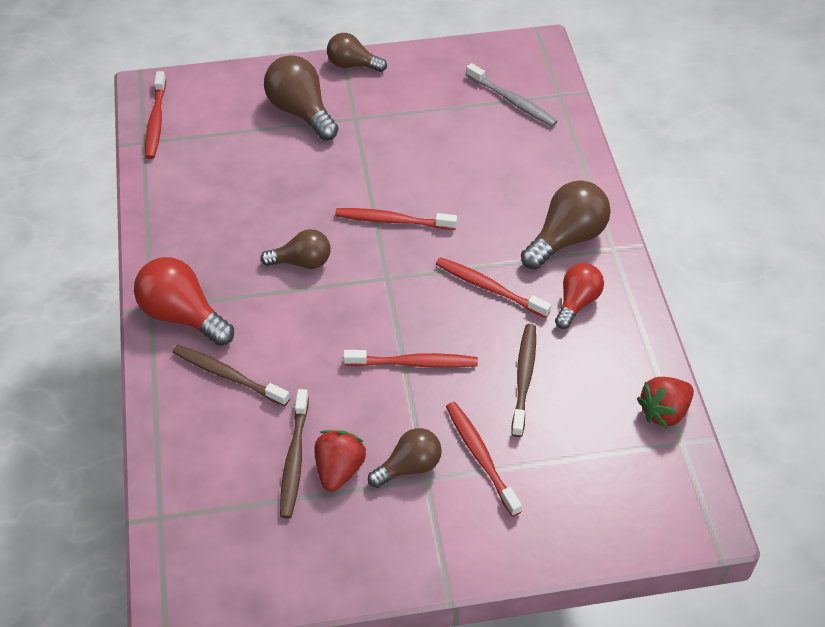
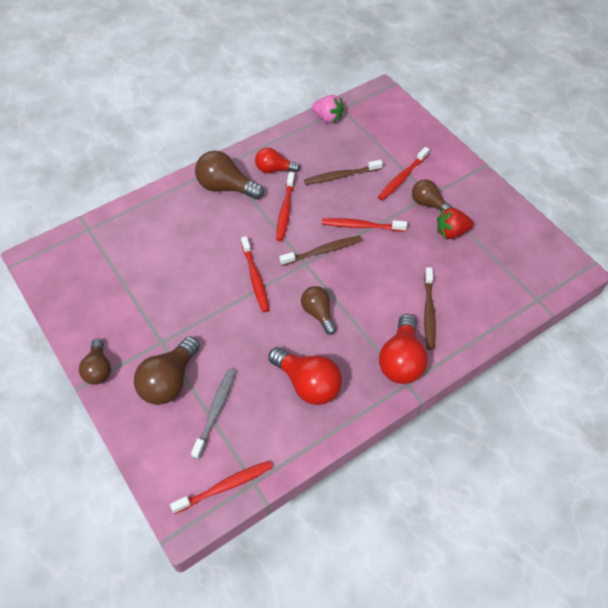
camera: 115 degrees left, 5 degrees up
brown toothbrush [280,389,309,519] -> brown toothbrush moved to [279,236,362,266]
red toothbrush [343,350,478,368] -> red toothbrush turned 60 degrees counterclockwise [322,218,407,232]
grey toothbrush [466,63,558,127] -> grey toothbrush moved to [191,369,236,459]
red strawberry [637,377,694,429] -> pink strawberry [312,95,344,124]
none -> red light bulb [268,347,342,405]

